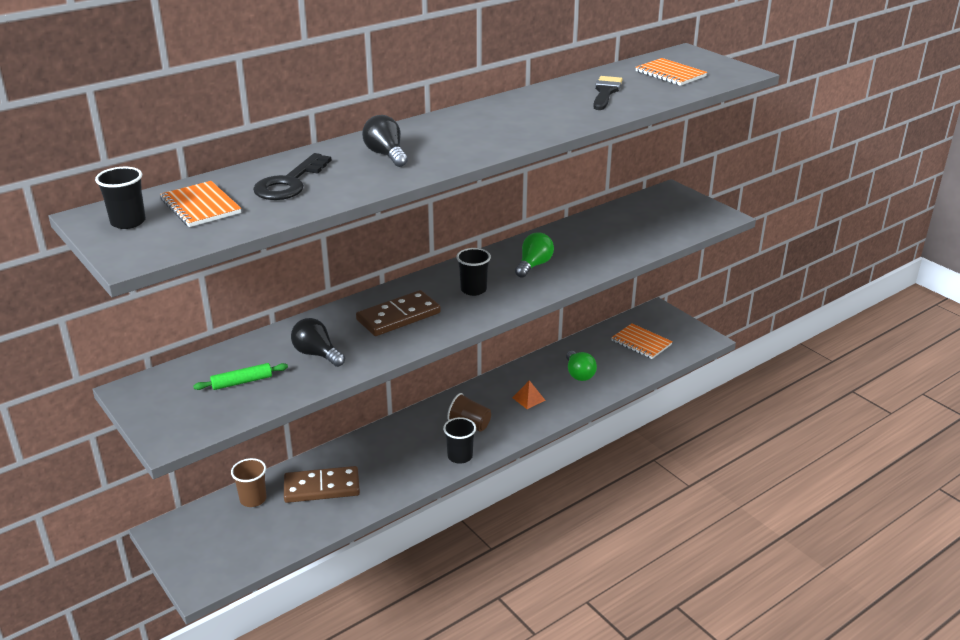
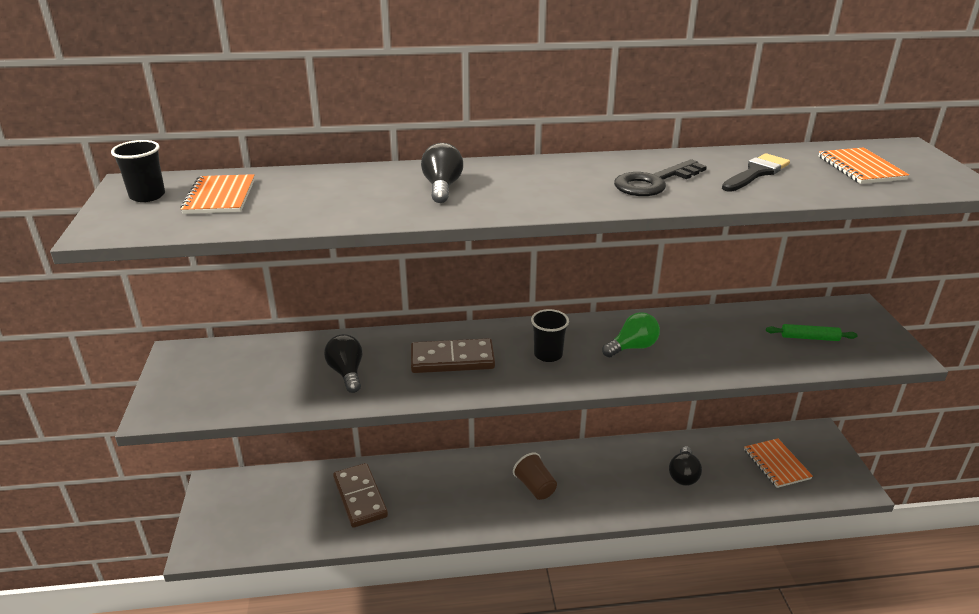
camera: 30 degrees right, 0 degrees up
green rolling pin [193,363,288,390] -> green rolling pin moved to [766,324,857,341]
brown cup [231,458,267,507] -> none
black key [253,153,332,200] -> black key moved to [614,159,707,196]
brown domino [284,466,360,503] -> brown domino turned 45 degrees clockwise [333,463,388,528]
black cup [443,417,476,464] -> none
orange pyramid [512,380,546,409] -> none
green light bulb [566,351,597,381] -> black light bulb [669,446,702,486]

